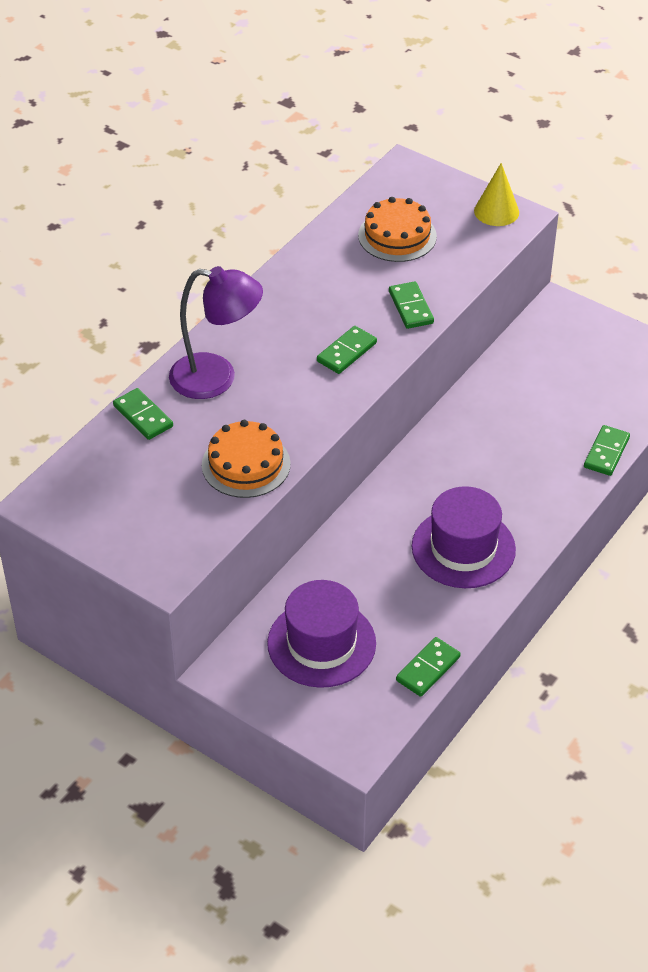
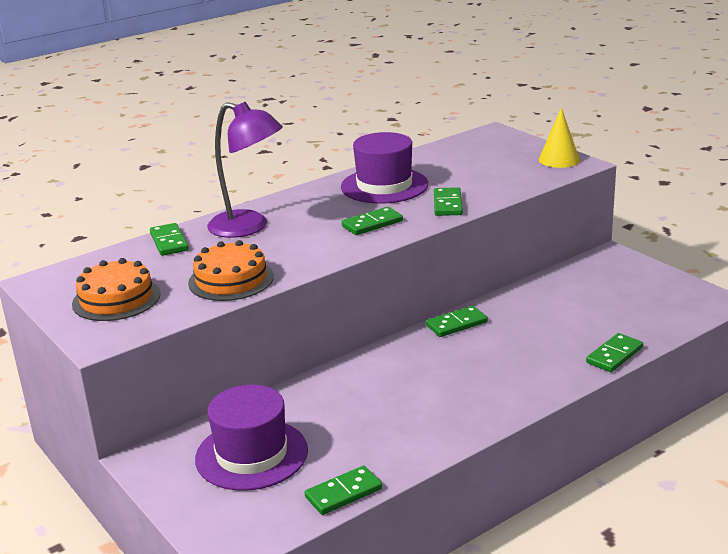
camera: 20 degrees right, 20 degrees down
orange cake [358,197,437,262] -> orange cake moved to [72,258,161,321]
purple hat [412,486,516,588] -> purple hat moved to [341,132,428,204]
none -> green domino [426,306,488,337]

